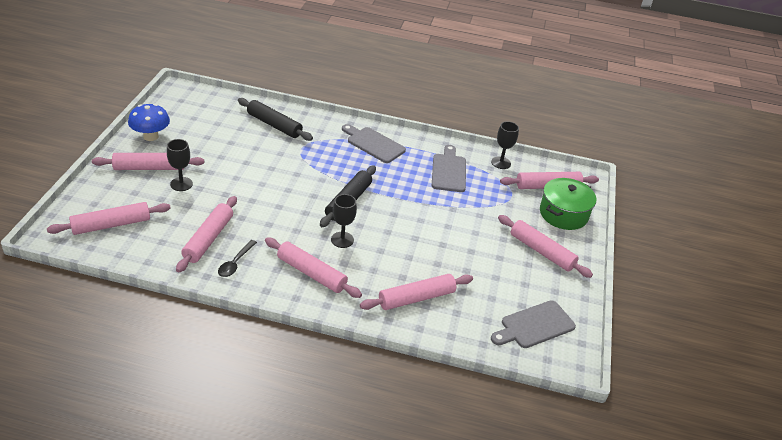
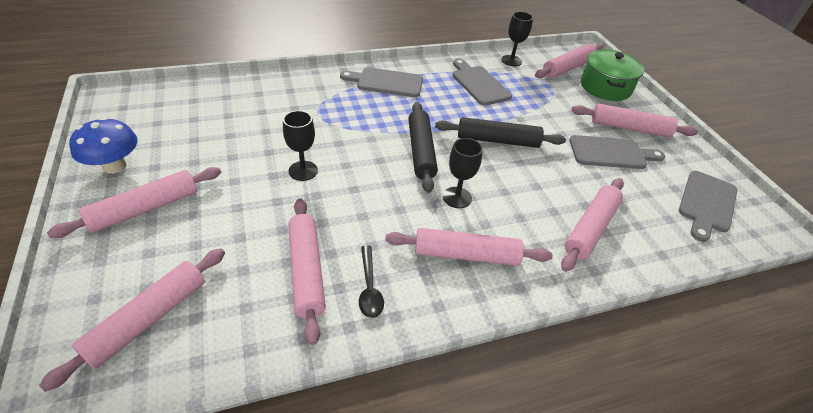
camera: 30 degrees left, 5 degrees up
black goblet [167,139,193,191] -> black goblet moved to [283,110,318,181]
black rolling pin [238,98,313,141] -> black rolling pin moved to [435,117,566,148]
none -> grey cutting board [569,135,665,169]

